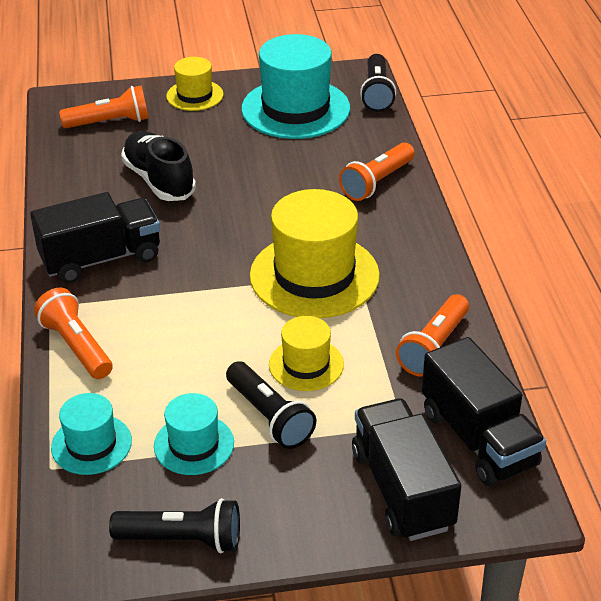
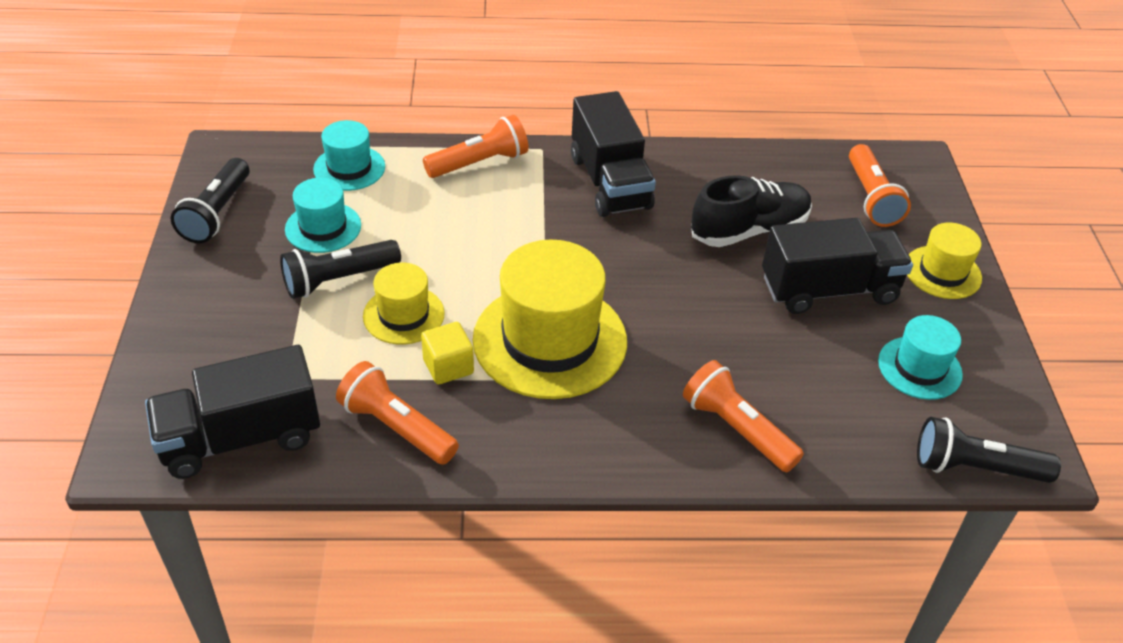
camera: 95 degrees right, 5 degrees up
turquoise hat [241,34,350,139] -> turquoise hat [878,315,963,400], size x0.53
black truck [352,398,461,541] -> black truck moved to [762,218,913,314]
none -> yellow cube [421,322,474,384]

